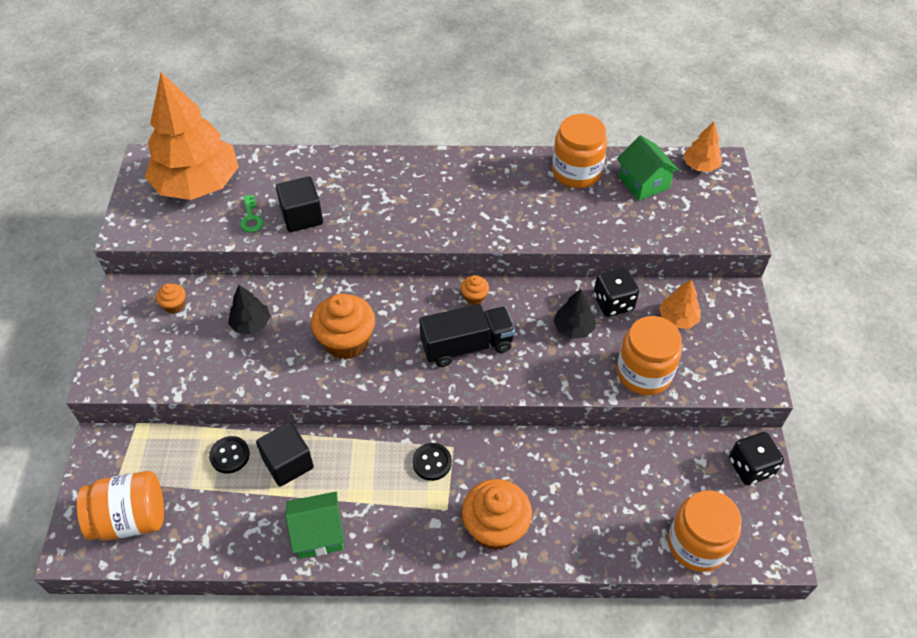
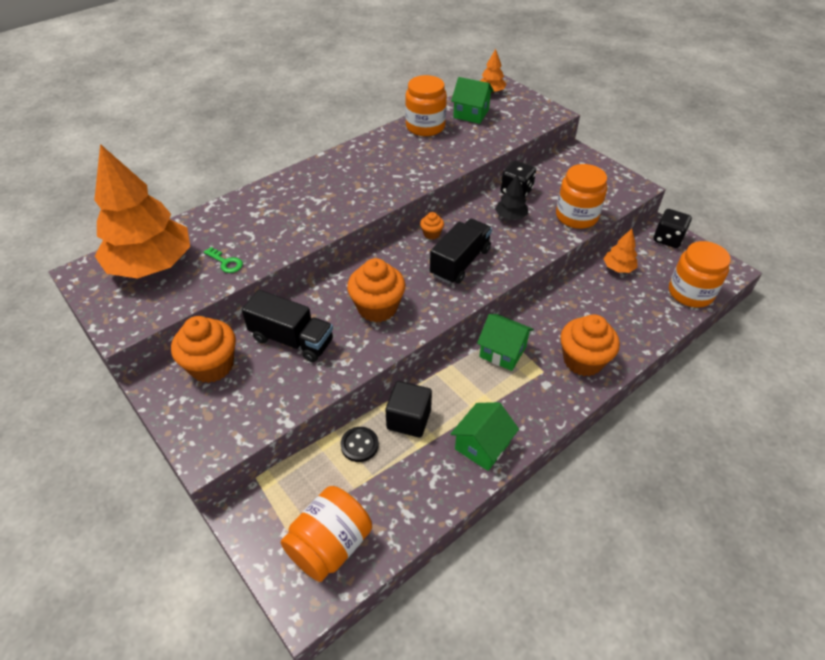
camera: 40 degrees left, 5 degrees down
orange cupcake [156,283,186,314] -> orange cupcake [171,316,236,383], size x2.12
black tree [228,285,271,334] -> black truck [242,290,333,362]
black cube [276,176,323,232] -> none
black button [412,443,452,481] -> green house [477,314,534,371]
orange tree [659,280,701,329] -> orange tree moved to [604,229,637,273]

